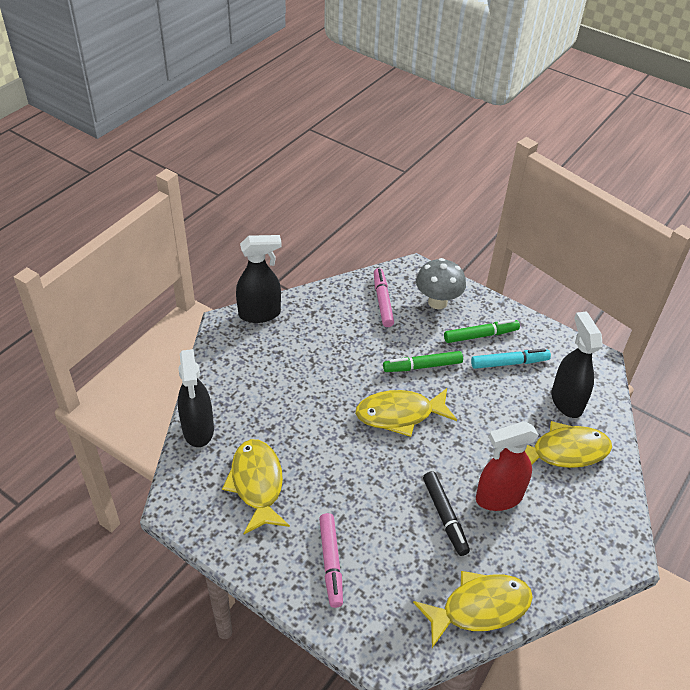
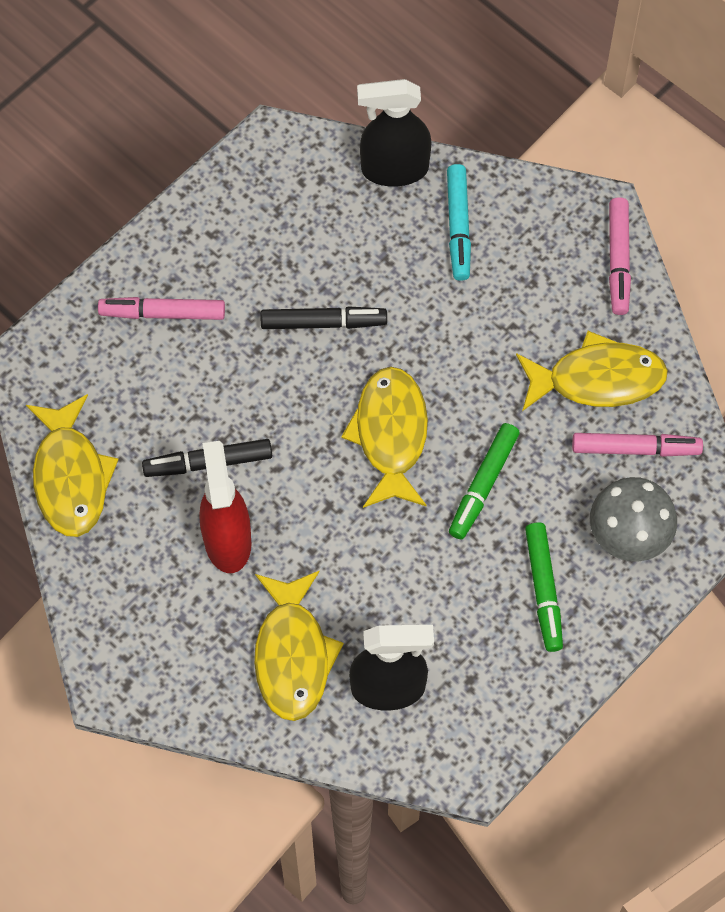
camera: 100 degrees right, 20 degrees up
yellow fish [222,439,290,534] -> yellow fish moved to [516,331,668,411]
black spray bottle [236,235,282,323] -> pink marker [609,197,631,315]
green marker [383,351,463,372] -> green marker turned 150 degrees counterclockwise [449,423,520,539]
turquoise marker [471,349,551,369] -> turquoise marker moved to [447,164,471,281]
none -> black marker [261,306,387,329]

